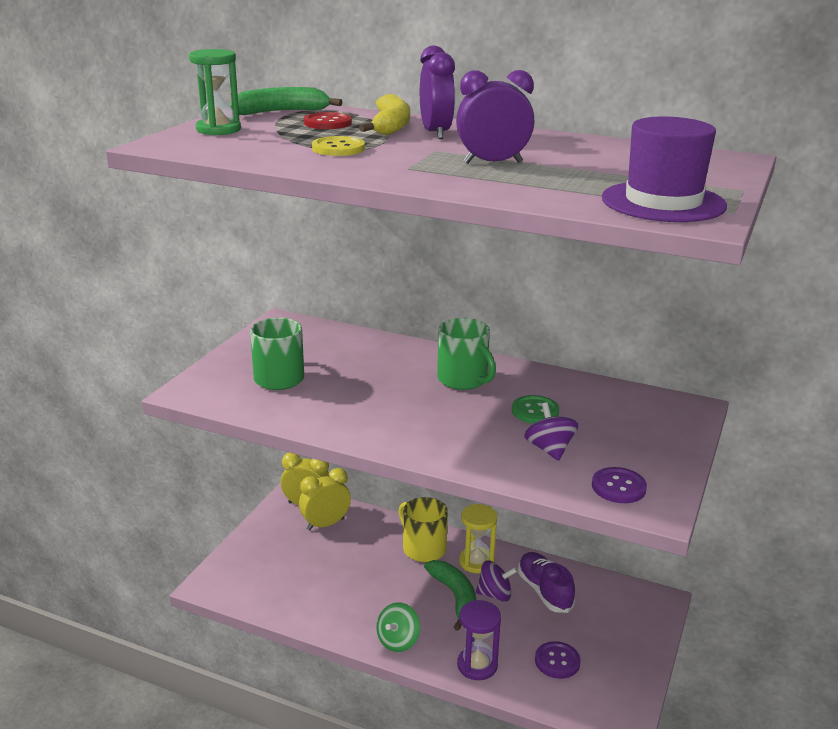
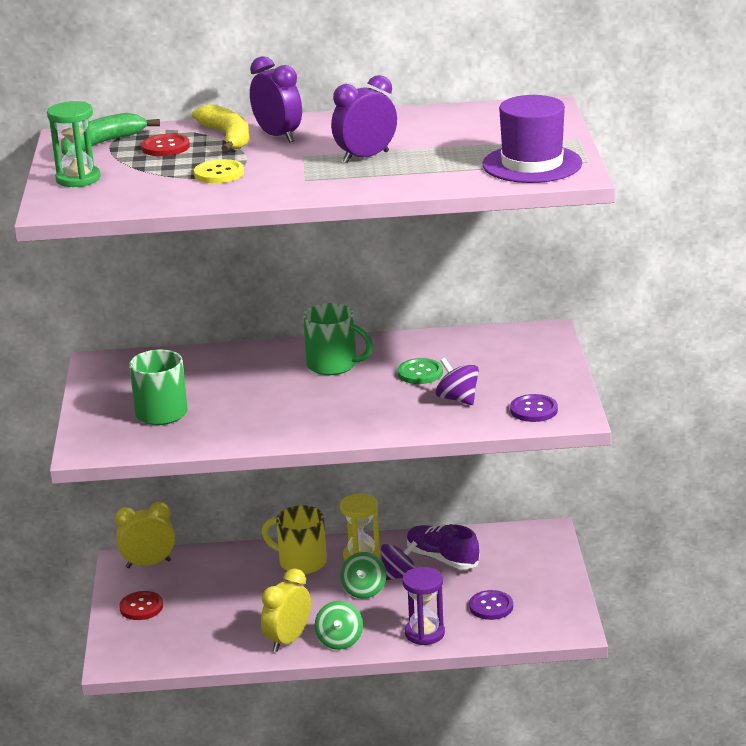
camera: 25 degrees left, 0 degrees up
yellow clock [299,468,351,531] -> yellow clock moved to [261,568,311,652]
green banana [424,560,476,631] -> green spinning top [340,552,386,599]
none -> red button [119,591,163,620]

